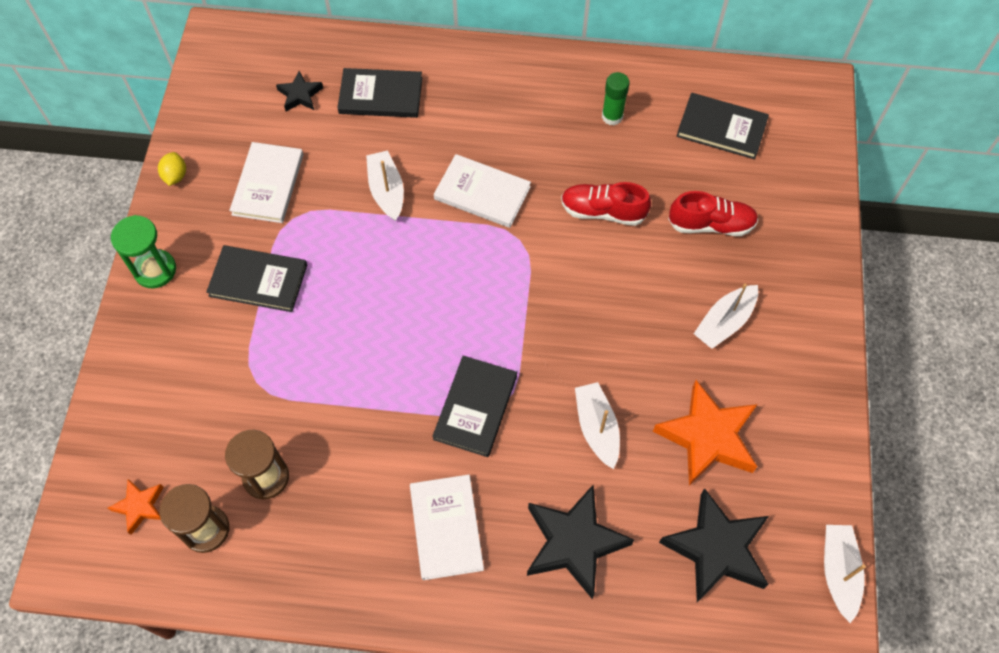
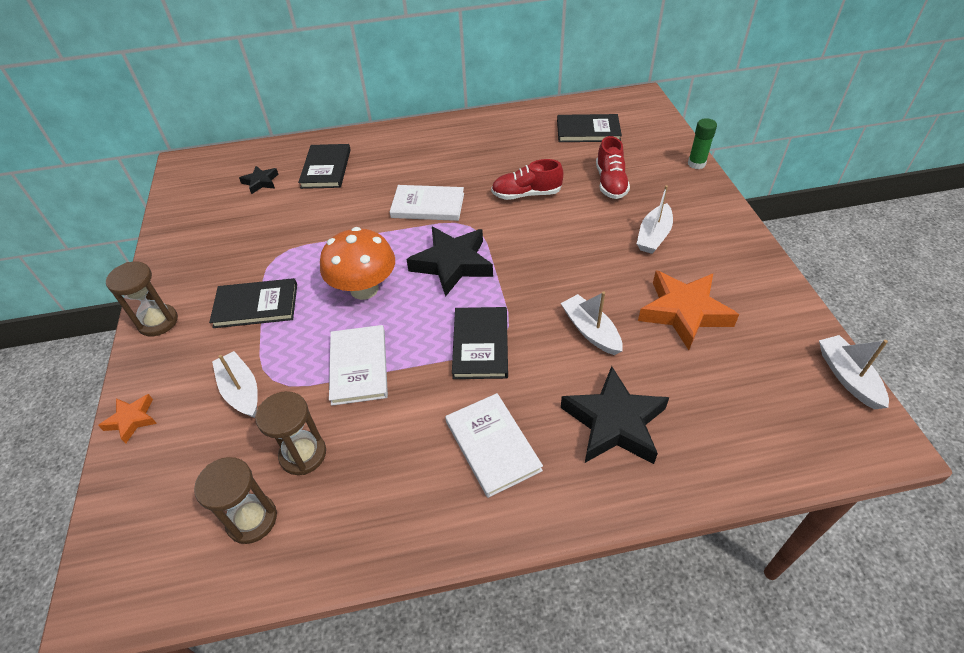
camera: 15 degrees left, 15 degrees down
orange star [108,479,164,535] -> orange star moved to [98,394,157,444]
green hourglass [111,215,176,288] -> brown hourglass [106,262,178,336]
yellow lemon [158,152,186,186] -> none
white book [229,142,304,223] -> white book moved to [329,325,388,406]
black book [338,68,422,118] -> black book turned 75 degrees counterclockwise [298,144,351,189]
white boat [366,151,404,221] -> white boat moved to [212,351,258,418]
green glue stick [602,72,630,125] -> green glue stick moved to [688,118,717,169]
black star [659,488,769,602] -> black star moved to [406,227,493,297]
red shoe [668,191,758,236] -> red shoe turned 105 degrees clockwise [596,136,630,199]
none -> orange mushroom [320,227,395,300]

